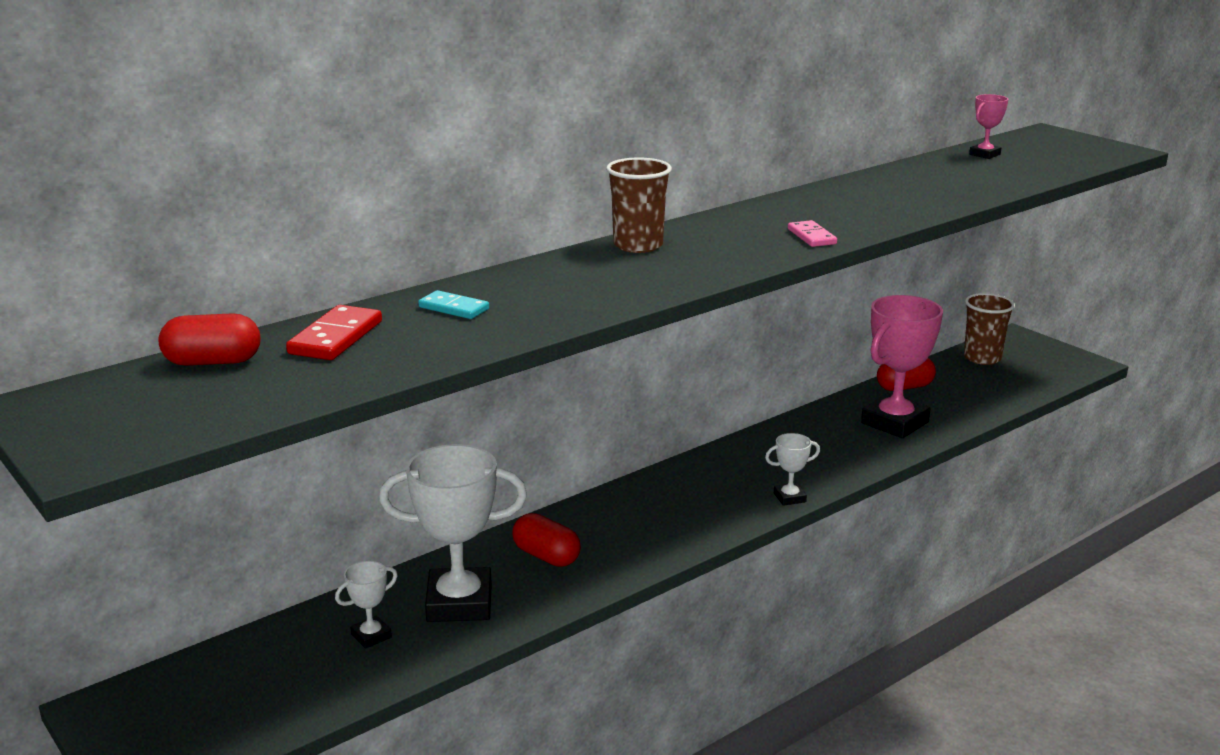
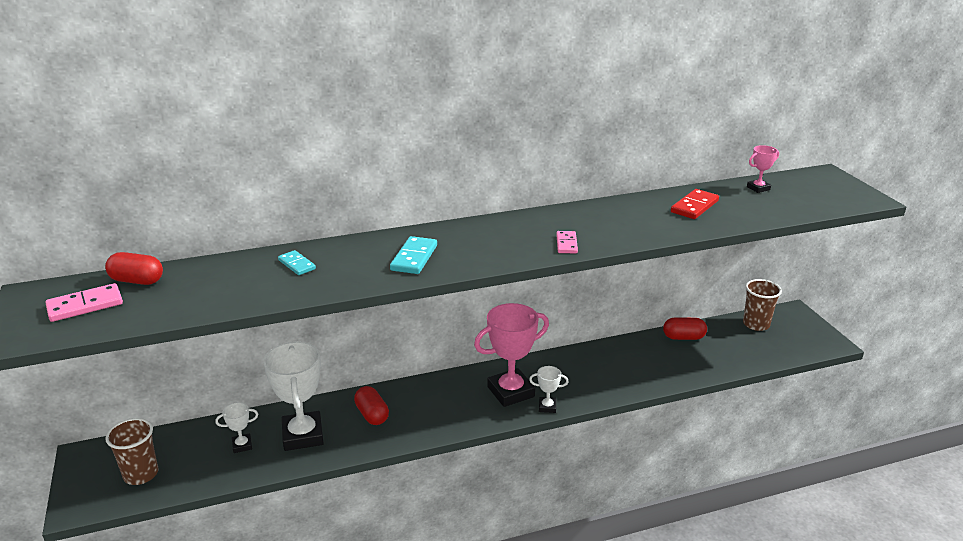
camera: 20 degrees right, 5 degrees up
red domino [286,305,382,360] -> red domino moved to [671,189,719,219]
white trophy [379,444,527,622] -> white trophy turned 60 degrees clockwise [263,342,324,451]
brown cup [606,157,672,253] -> brown cup moved to [105,418,159,485]
pink trophy [861,295,943,438] -> pink trophy moved to [474,303,549,407]
none -> pink domino [45,283,123,322]
none -> turquoise domino [390,236,437,274]

